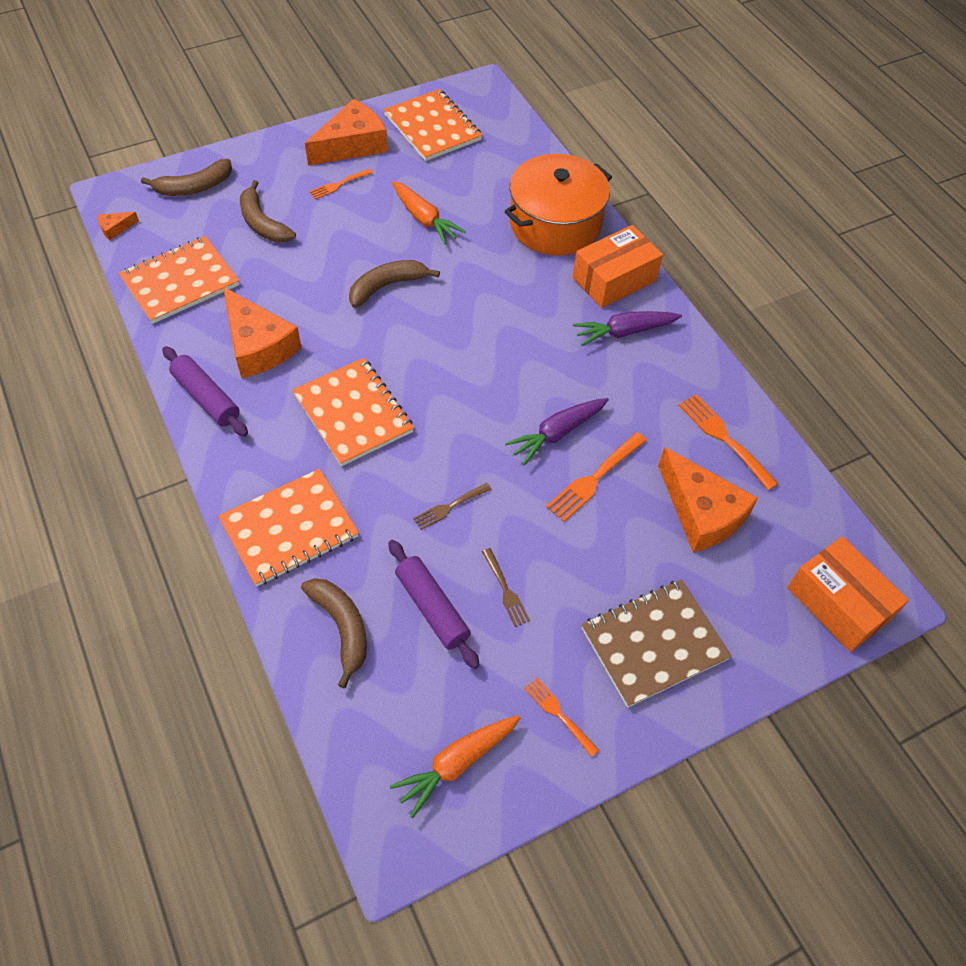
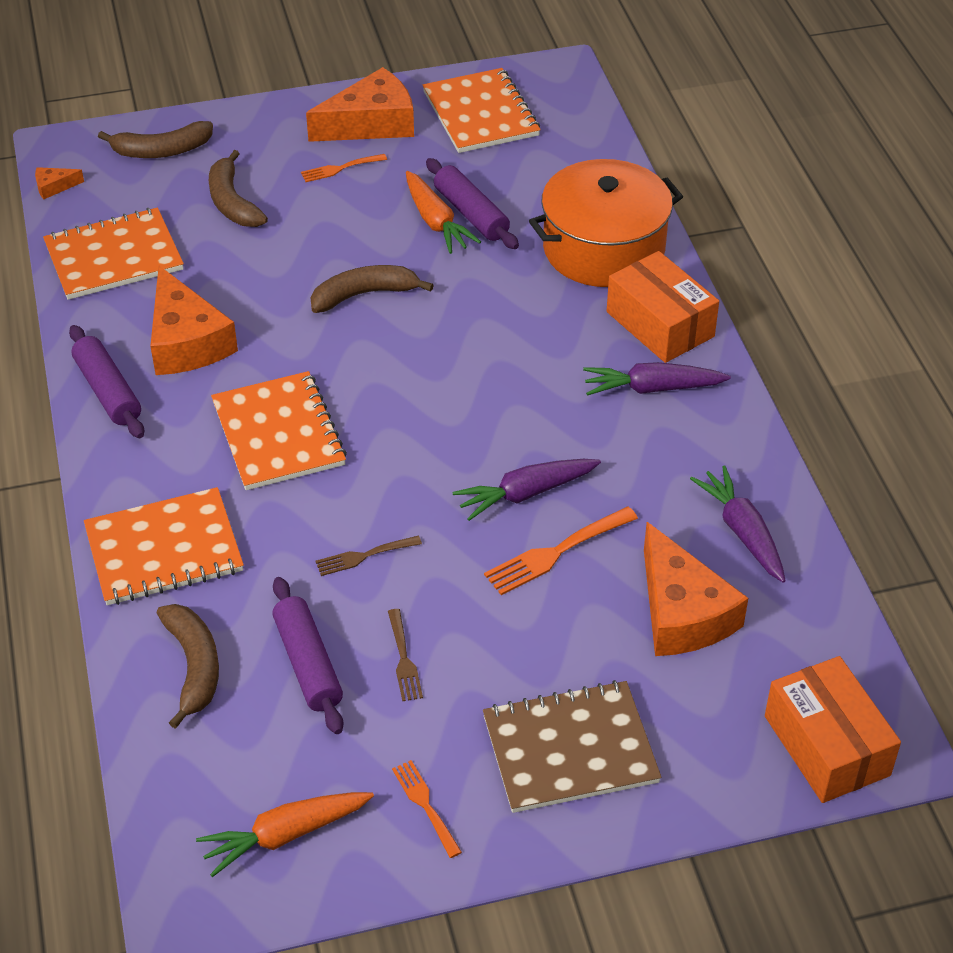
camera: 15 degrees right, 10 degrees down
orange box [573,225,663,308] -> orange box turned 75 degrees clockwise [607,251,719,363]
orange fork [679,394,779,490] -> purple carrot [690,465,786,583]
none -> purple rolling pin [426,158,519,249]

